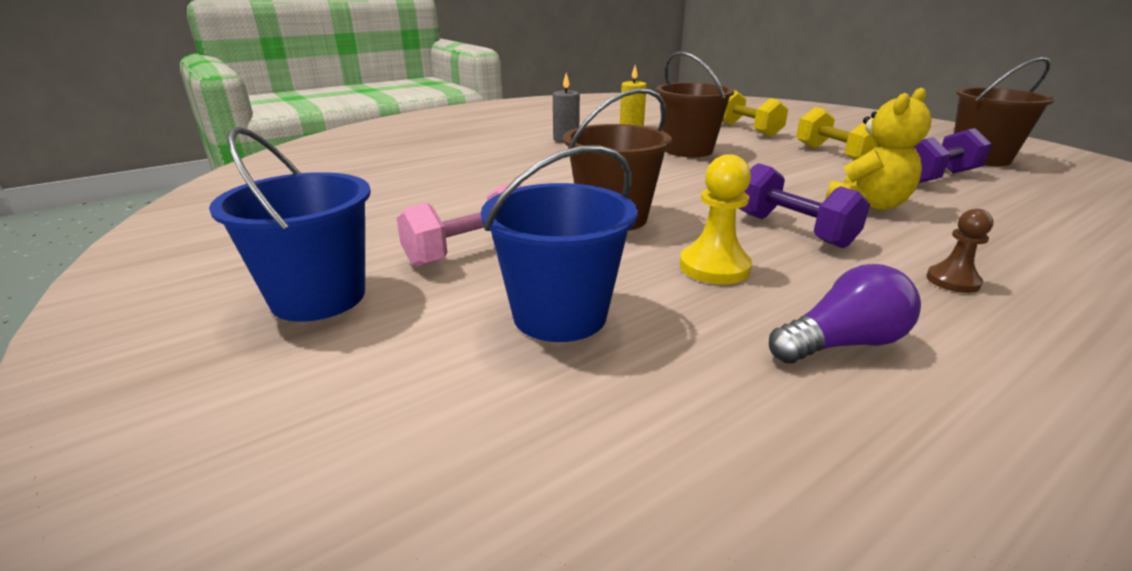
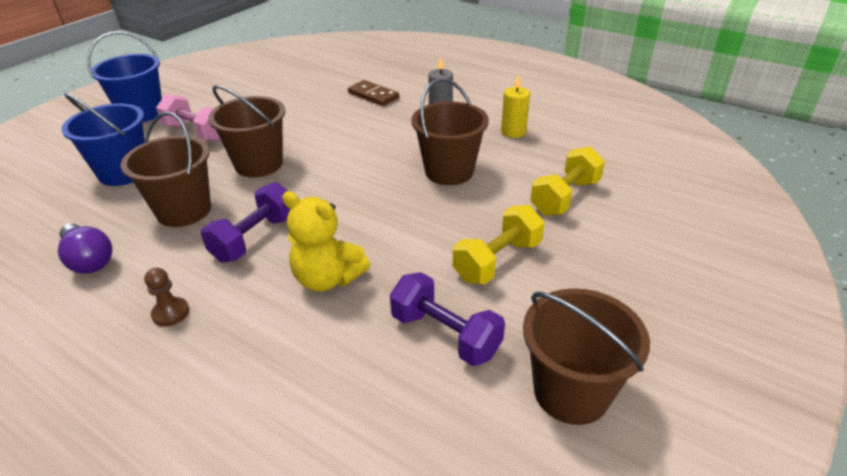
camera: 70 degrees right, 10 degrees up
yellow pawn [679,154,752,284] -> brown bucket [121,111,211,227]
none -> brown domino [348,80,399,106]

